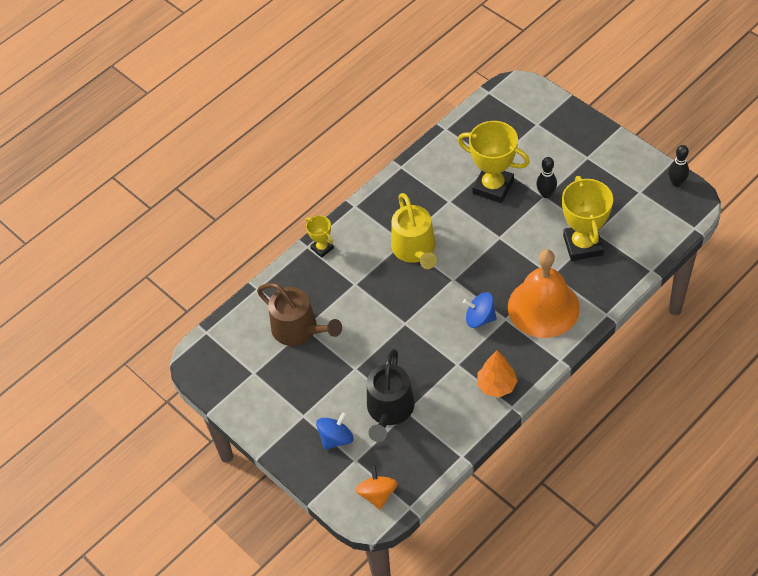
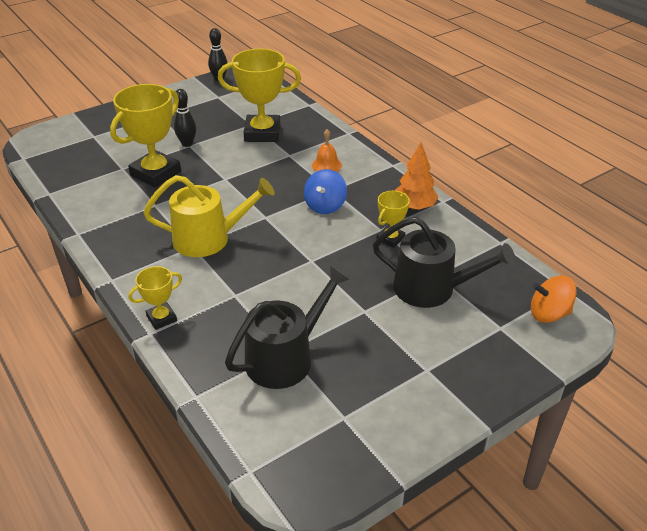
camera: 85 degrees left, 15 degrees down
brown watering can [257,283,342,346] -> black watering can [225,266,350,389]
blue spinning top [316,412,353,450] -> none
orange bell [508,249,580,338] -> orange bell [312,129,342,172], size x0.40
none -> yellow trophy [377,191,410,248]

